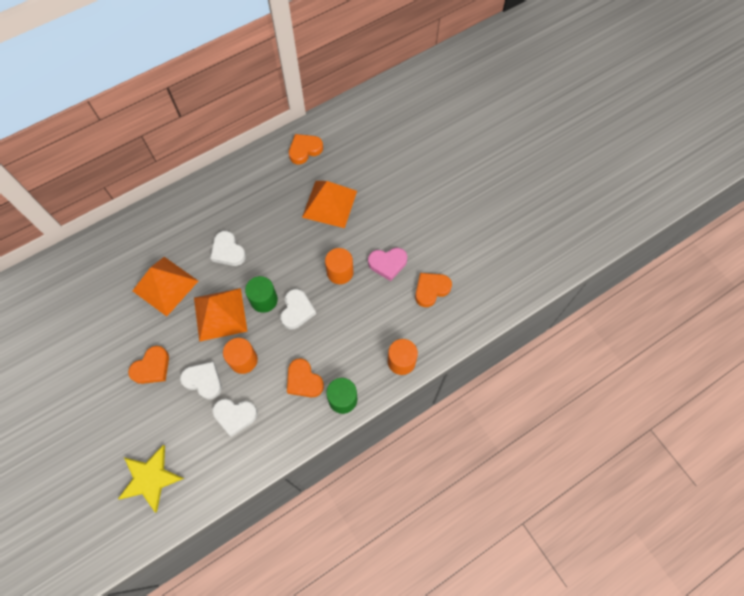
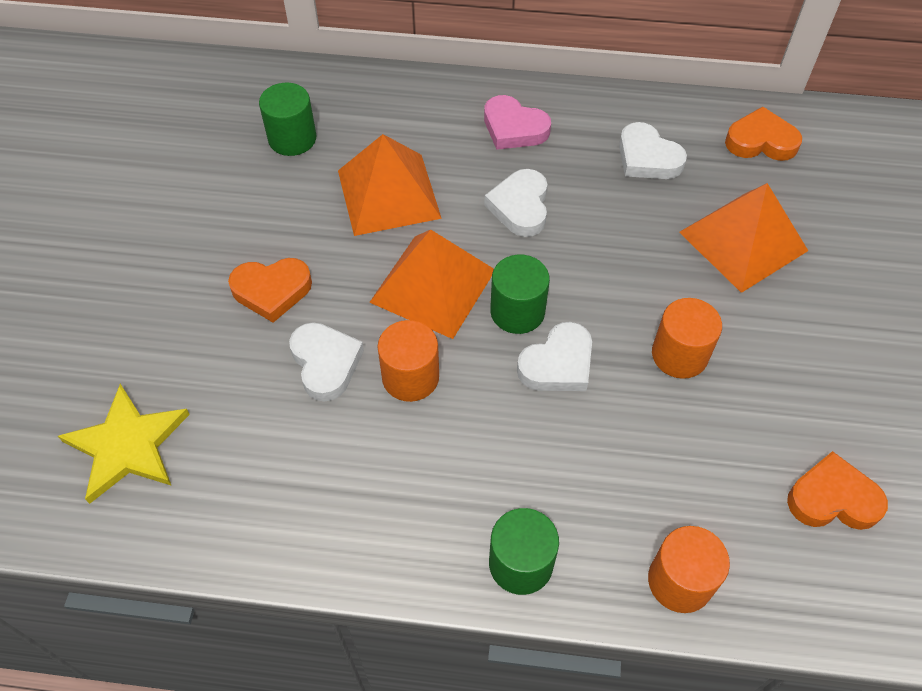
camera: 40 degrees right, 10 degrees down
white heart [213,399,257,437] -> white heart moved to [619,122,687,179]
orange heart [287,358,324,398] -> none
pink heart [368,248,407,281] -> pink heart moved to [484,95,551,150]
none -> green cylinder [259,83,316,156]

